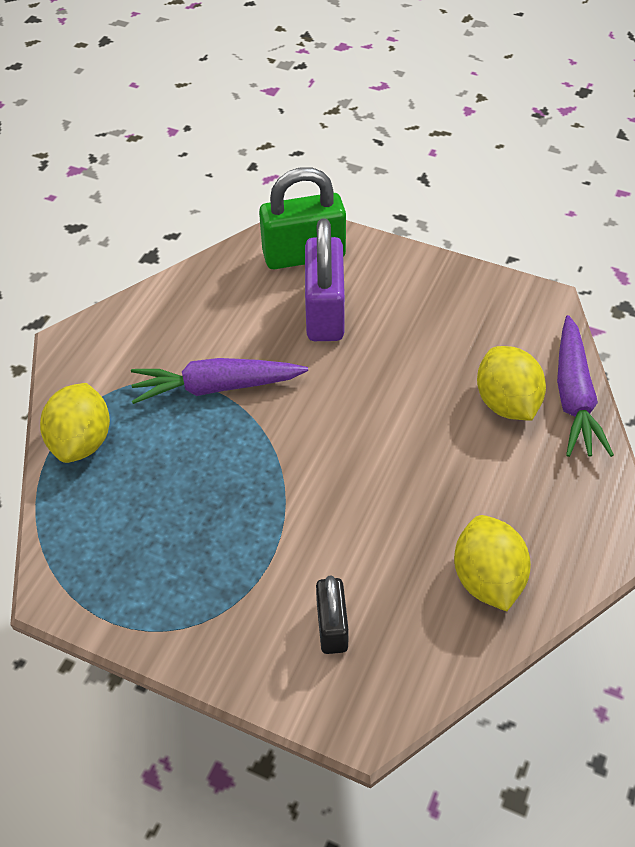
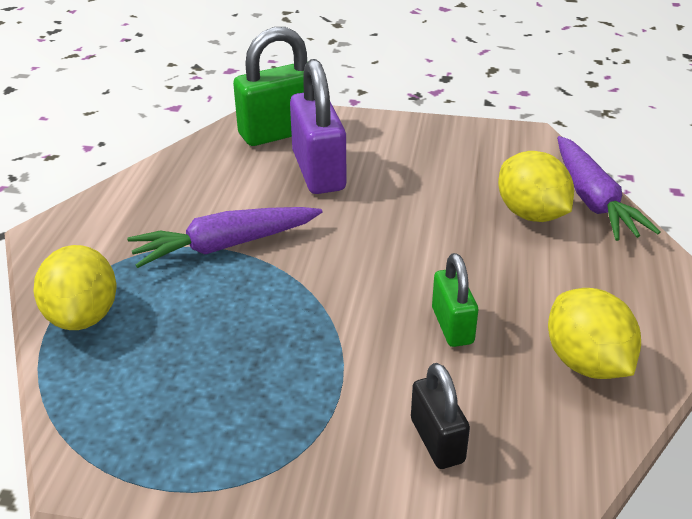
camera: 15 degrees left, 15 degrees down
none -> green padlock [432,253,478,347]

